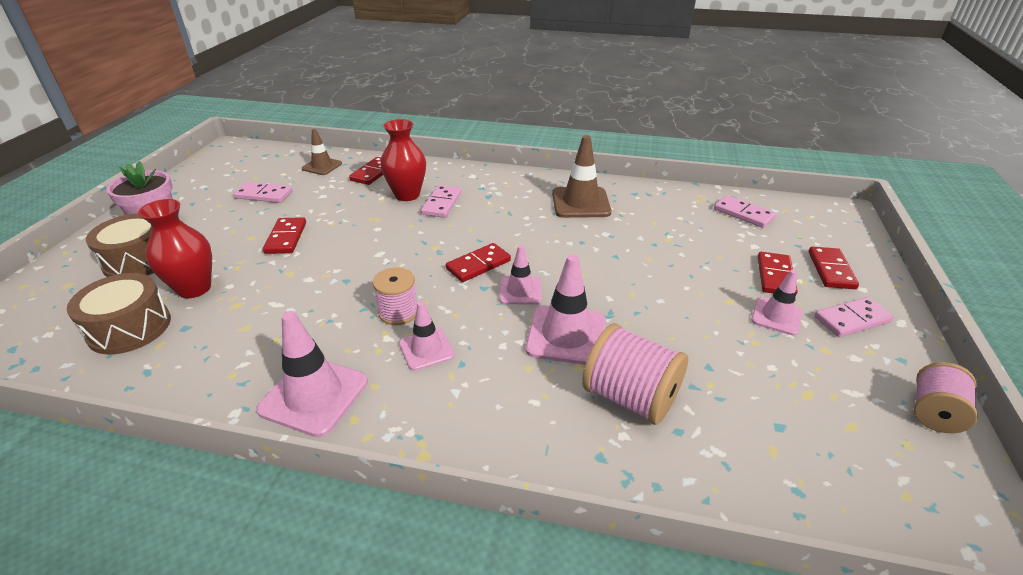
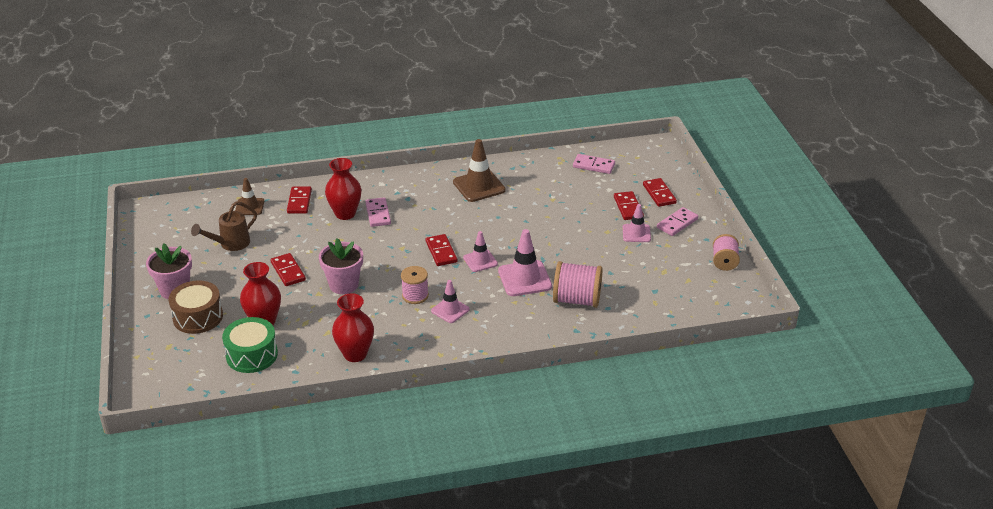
camera: 25 degrees left, 0 degrees up
brown drum [67,273,171,355] -> green drum [222,317,278,373]
pink domino [233,182,292,203] -> brown watering can [191,201,257,251]
pink traffic cone [256,311,368,437] -> none
red domino [446,243,511,282] -> red domino turned 45 degrees counterclockwise [426,234,457,266]
none -> pink flower pot [319,238,363,294]
none -> red vase [332,293,374,362]

